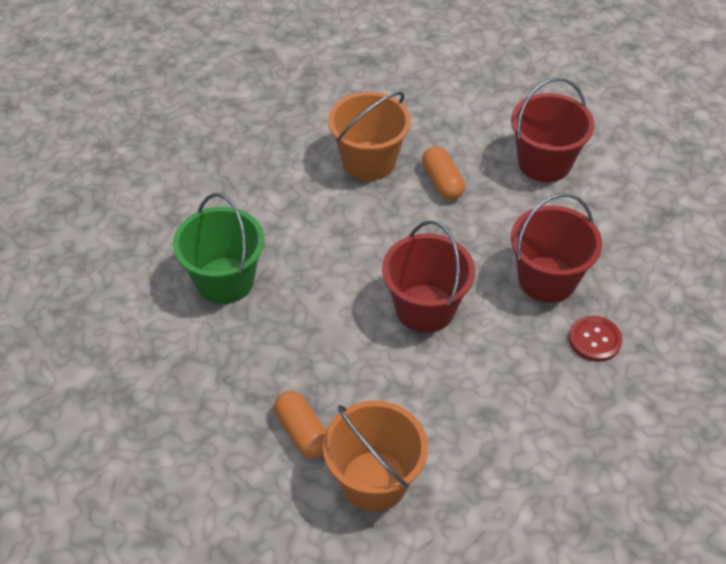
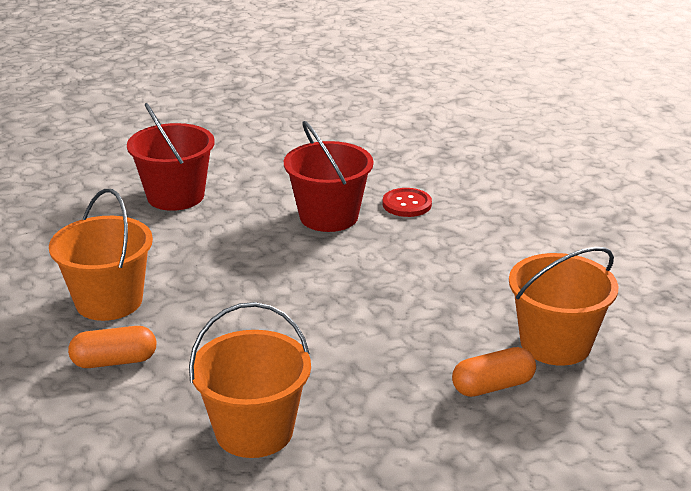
camera: 80 degrees left, 20 degrees down
green bucket [173,193,264,304] -> orange bucket [189,302,311,458]
red bucket [382,221,475,333] -> none
orange capsule [422,146,465,200] -> orange capsule moved to [68,326,157,368]

